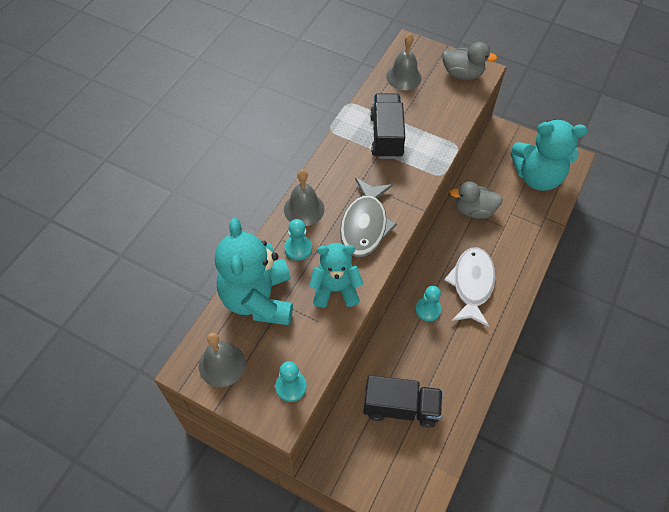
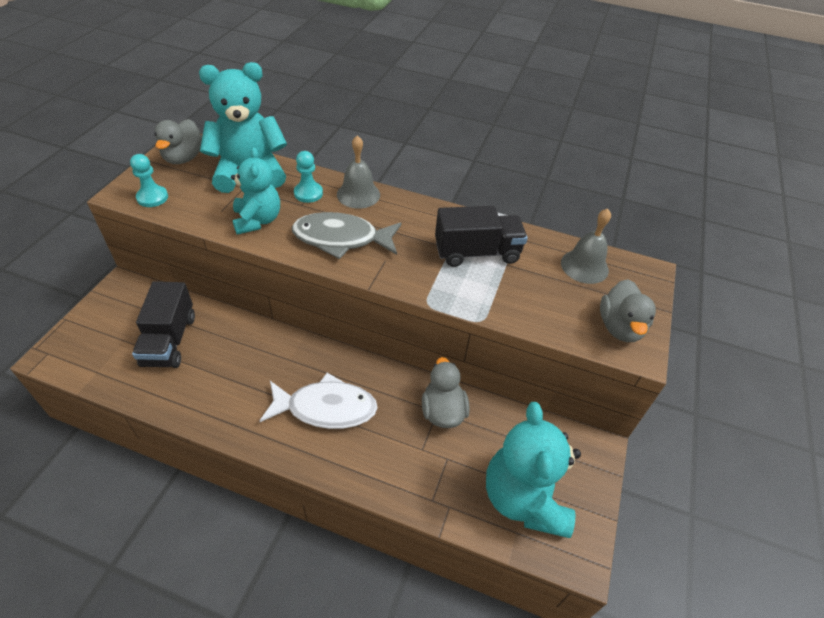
camera: 80 degrees right, 10 degrees down
grey bell [199,333,246,387] -> grey duck [154,119,202,164]
turquoise pawn [415,286,441,321] -> none

